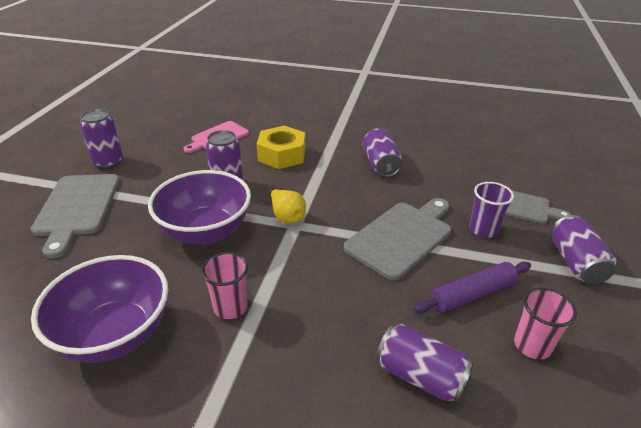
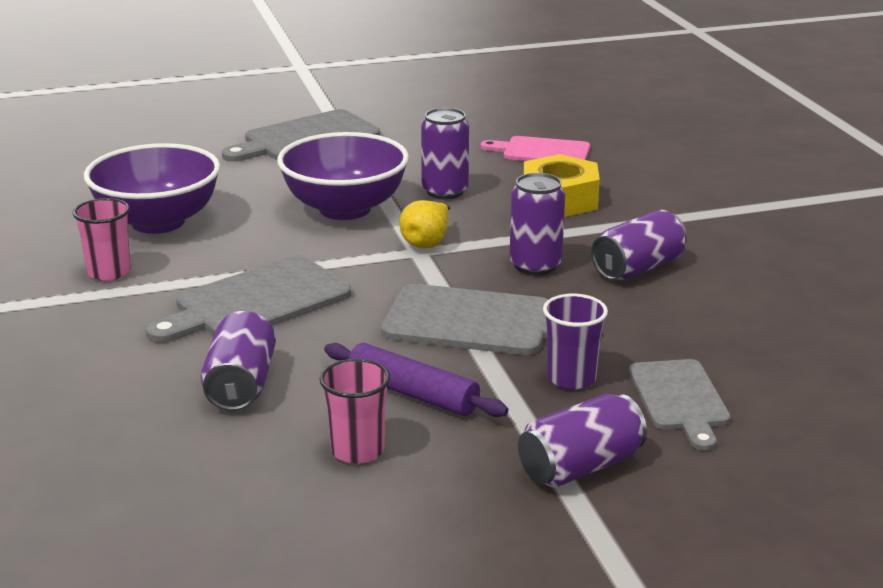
camera: 60 degrees right, 10 degrees down
purple can [80,109,123,168] -> purple can moved to [510,173,565,275]
pink cup [201,252,248,319] -> pink cup moved to [73,198,131,281]
none -> grey cutting board [146,255,351,343]

